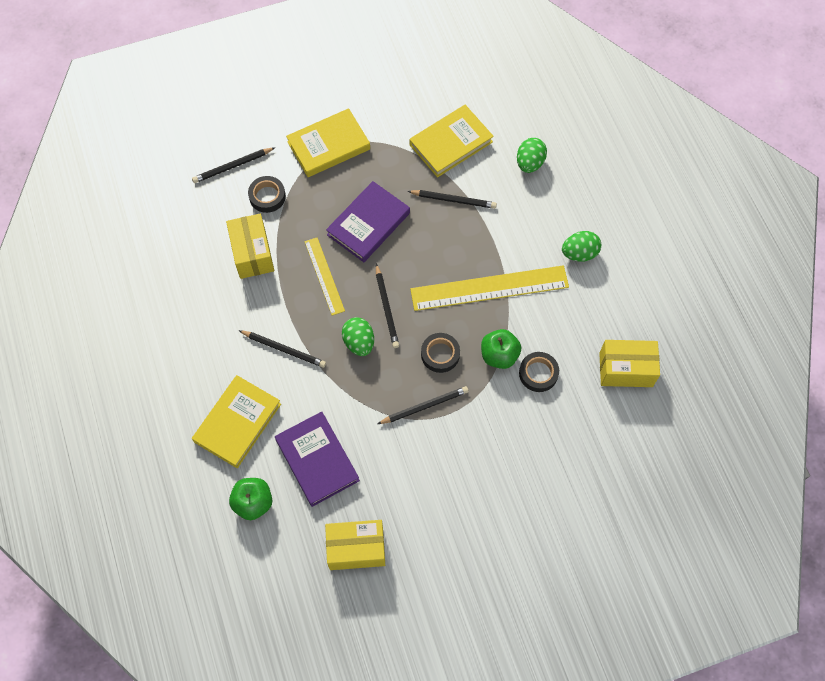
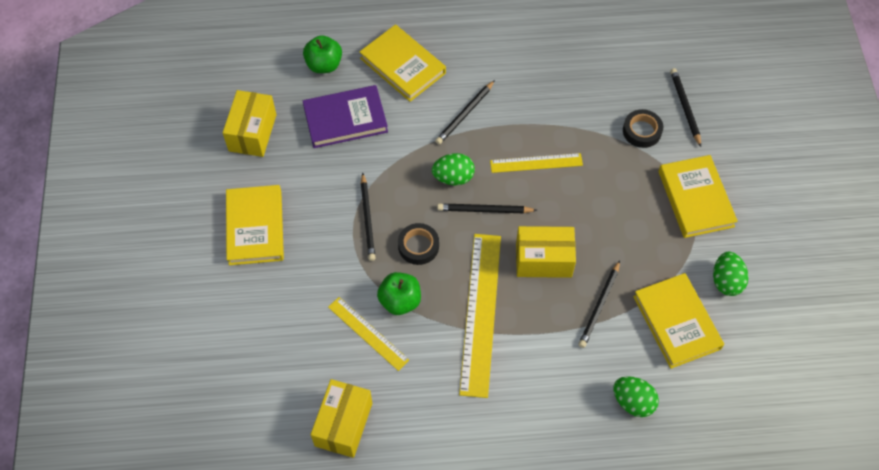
camera: 105 degrees right, 5 degrees down
yellow box [226,214,274,279] -> yellow box moved to [516,226,576,278]
purple book [326,181,410,262] -> none
black tape [519,352,559,392] -> yellow ruler [328,297,409,371]
green egg [562,231,601,262] -> green egg moved to [713,252,749,296]
none -> yellow book [226,185,284,265]

